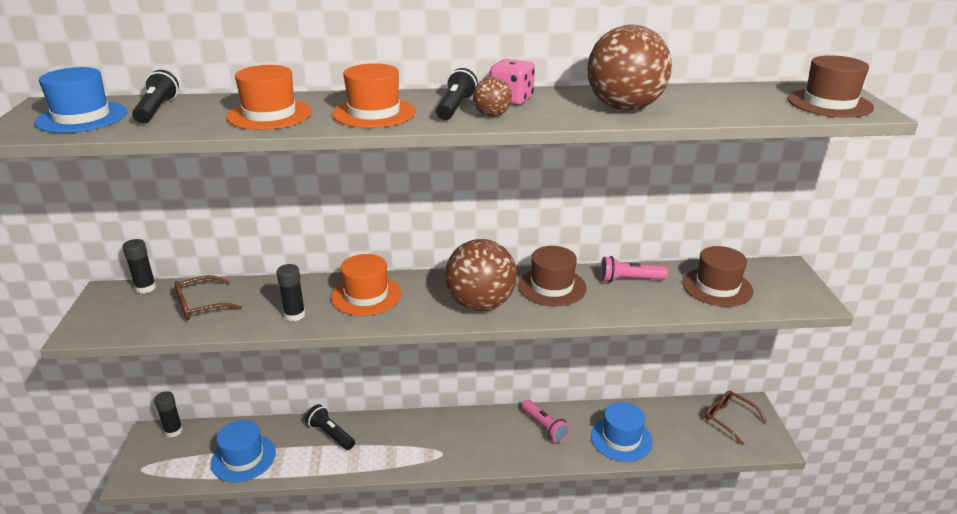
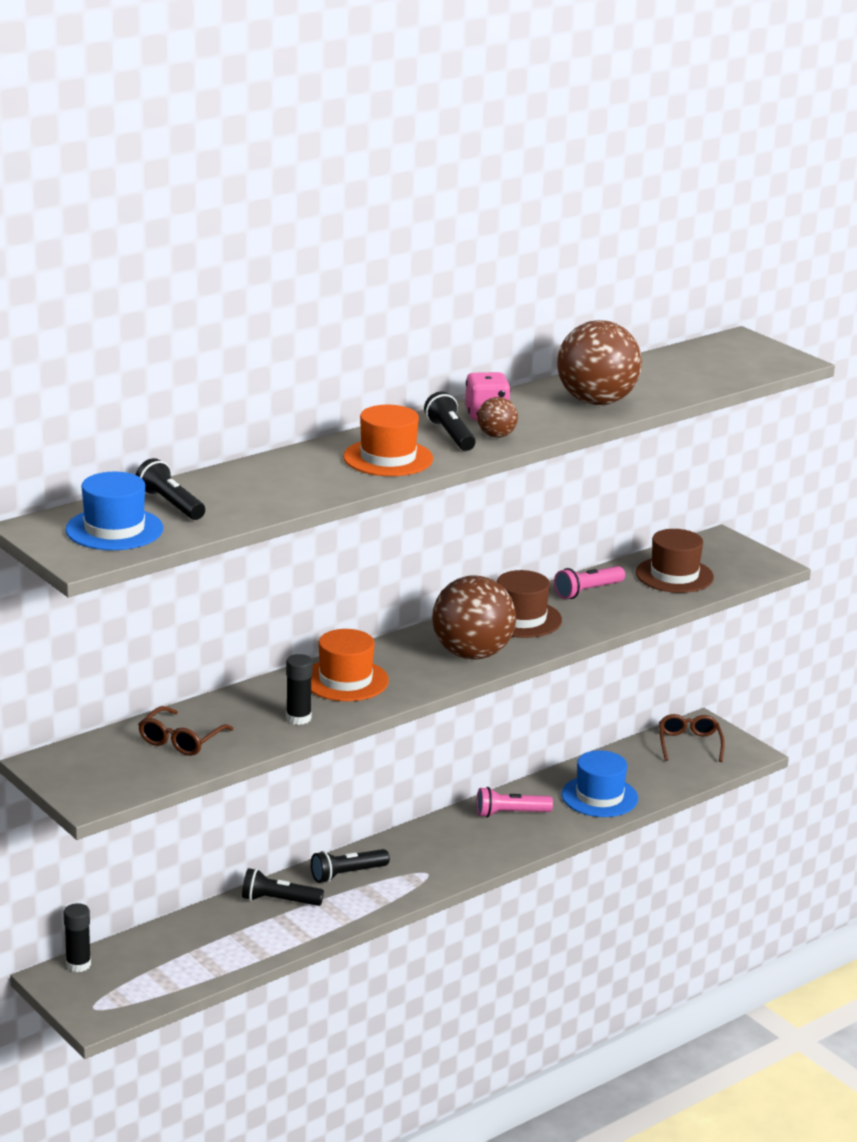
camera: 35 degrees left, 5 degrees down
black glue stick [122,239,156,294] -> none
blue hat [211,420,276,482] -> none
orange hat [226,65,312,130] -> none
pink flashlight [521,400,570,443] -> pink flashlight turned 150 degrees clockwise [477,787,553,818]
brown glasses [705,391,768,445] -> brown glasses turned 75 degrees clockwise [659,714,725,762]
brown hat [787,55,874,118] -> none
none -> black flashlight [311,849,390,883]

